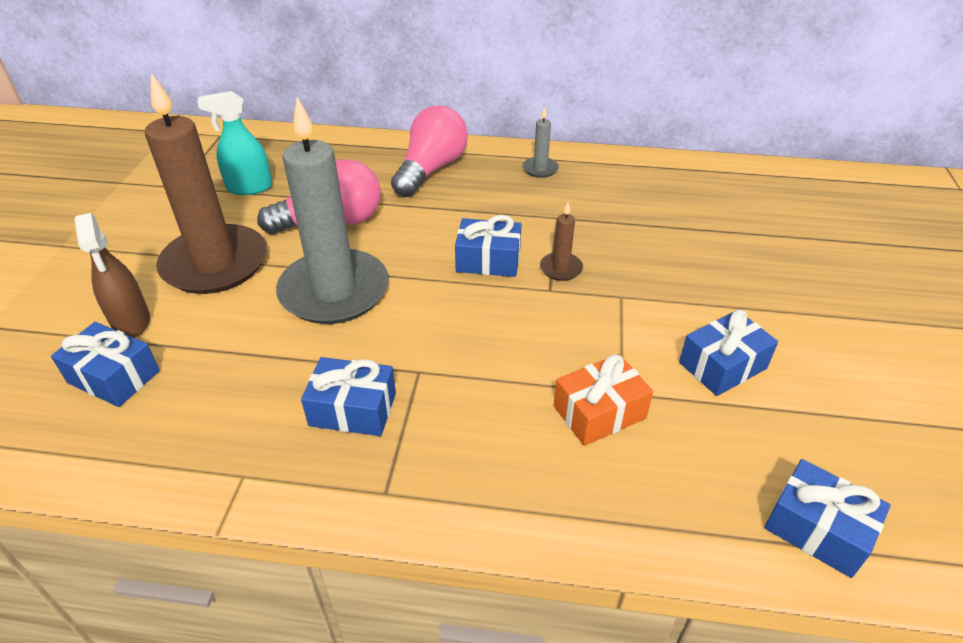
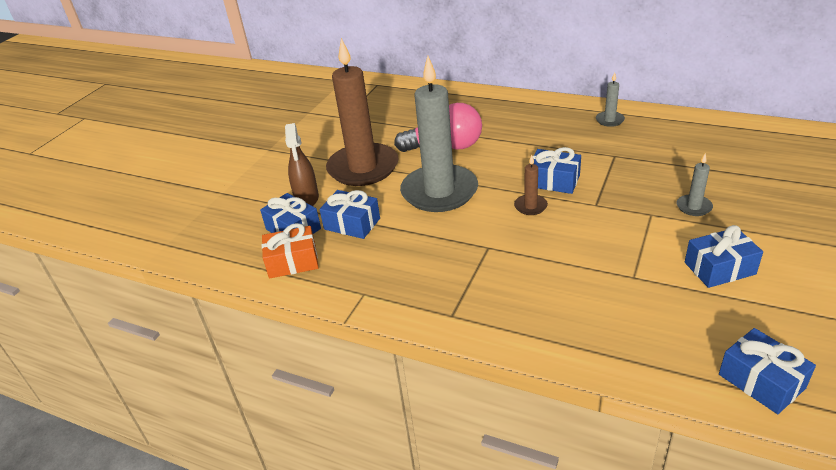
camera: 20 degrees right, 5 degrees down
turquoise spray bottle [197,91,272,195] -> none
blue gift [301,357,396,436] -> blue gift moved to [319,190,380,239]
pink light bulb [391,106,468,197] -> none
brown candle [540,202,583,281] -> brown candle moved to [514,155,548,215]
orange gift [554,354,653,446] -> orange gift moved to [262,223,318,279]
none -> grey candle [676,153,713,216]

